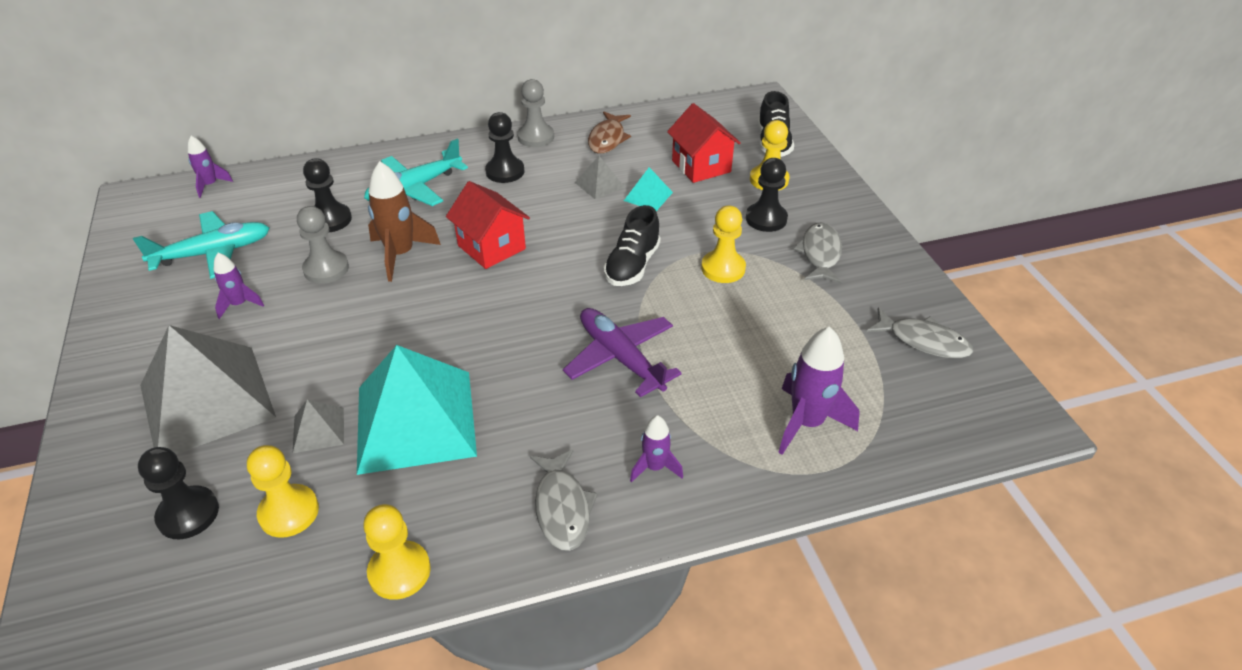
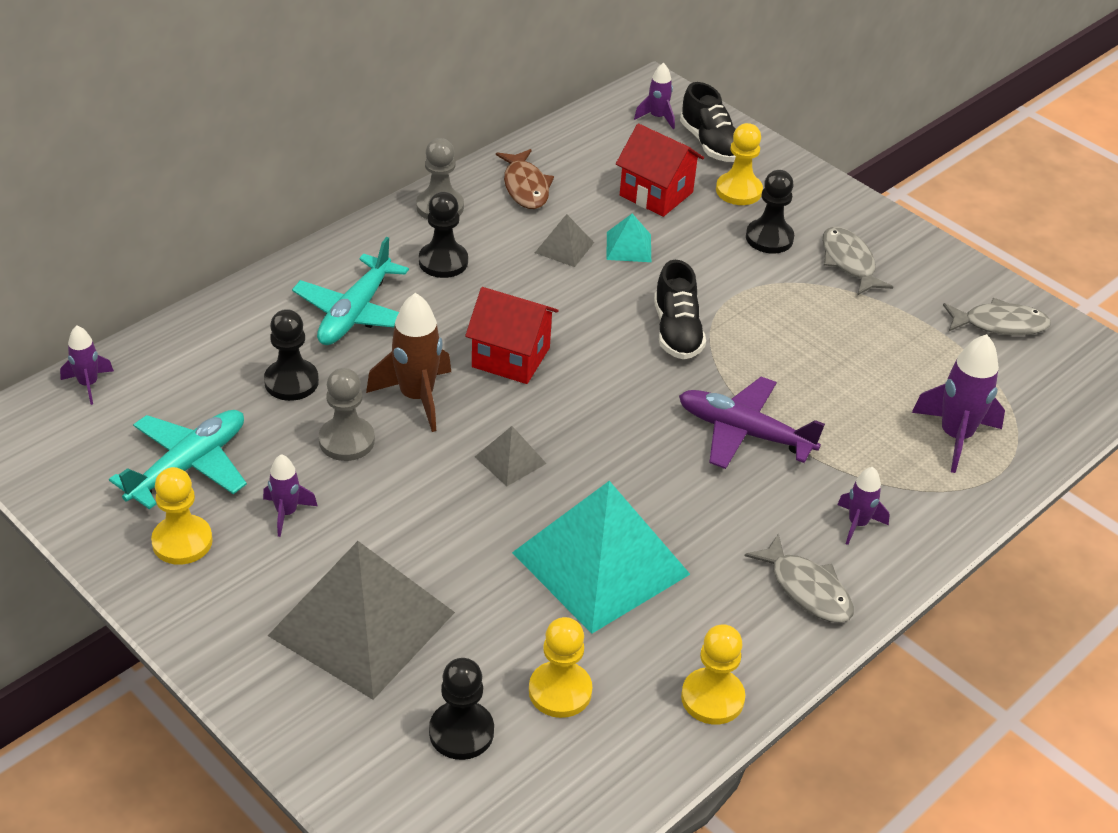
camera: 30 degrees left, 0 degrees up
grey pyramid [293,399,344,453] -> grey pyramid moved to [475,426,547,486]
yellow pawn [701,205,746,283] -> yellow pawn moved to [151,467,213,565]
none -> purple rocket [634,63,675,129]

